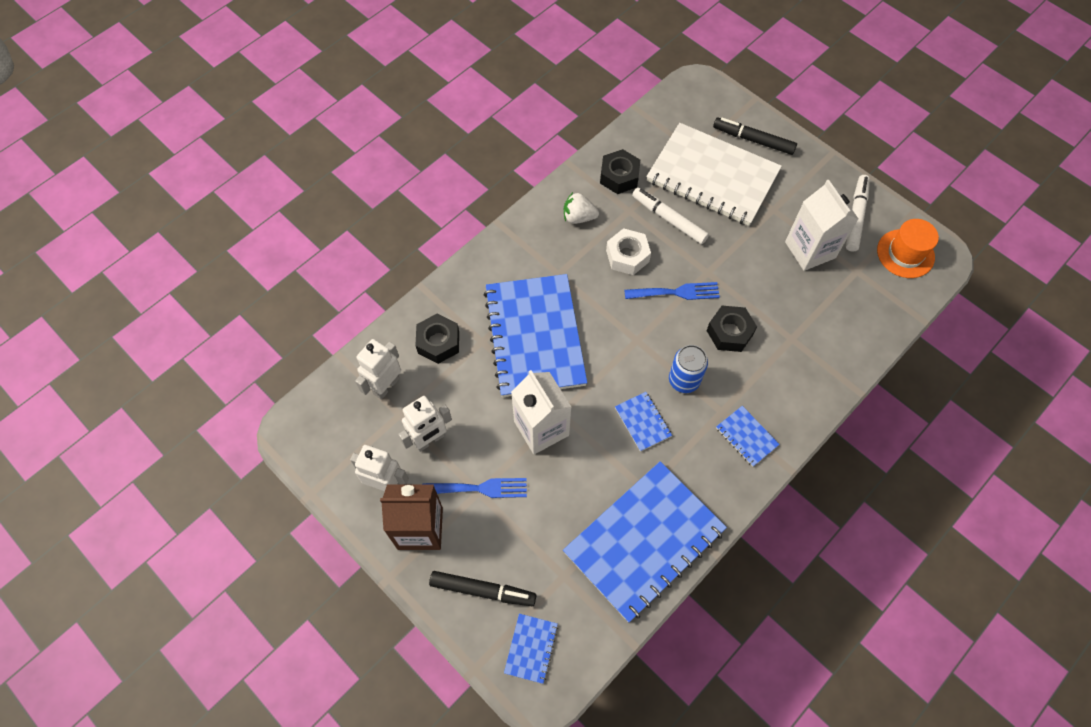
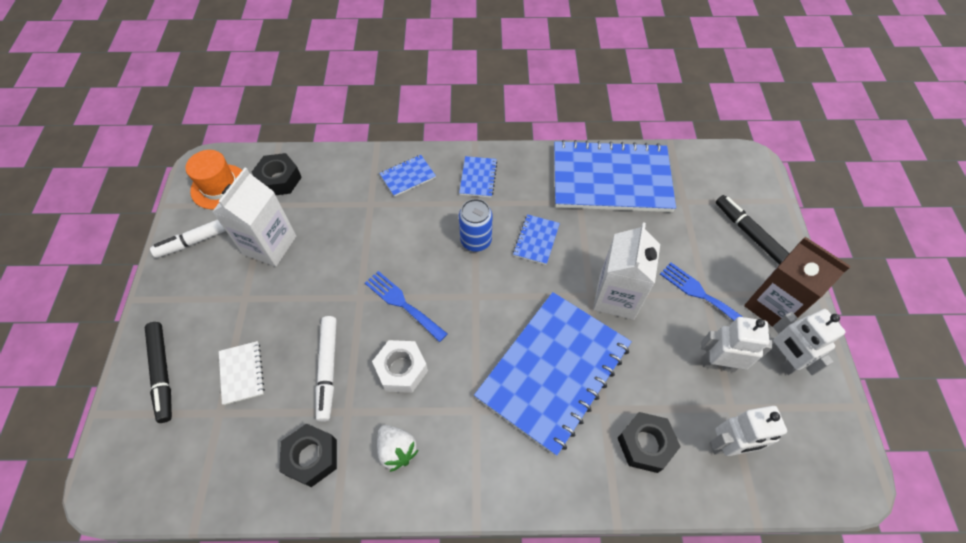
camera: 135 degrees left, 5 degrees down
blue notebook [504,614,558,684] -> blue notebook moved to [379,155,436,197]
white notebook [646,123,782,226] -> white notebook [219,341,265,405], size x0.41
black nut [706,306,757,352] -> black nut moved to [252,153,302,195]

